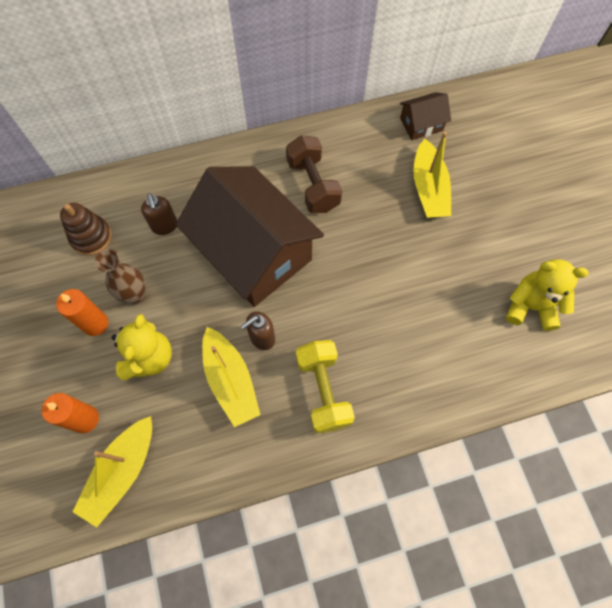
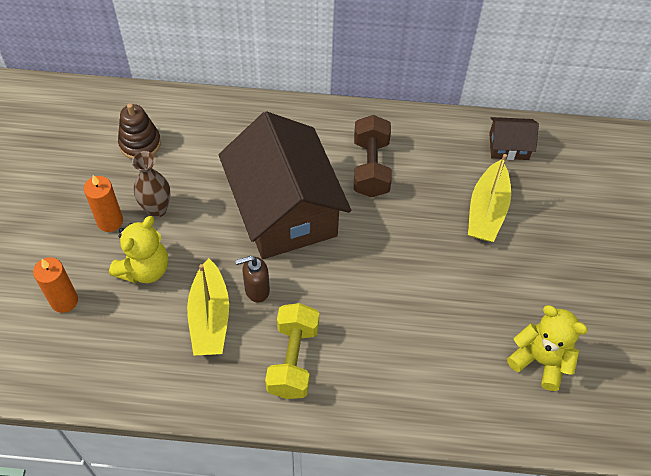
camera: 20 degrees right, 10 degrees down
yellow boat [73,416,152,527] -> none
brown soap dispenser [141,193,177,235] -> none

